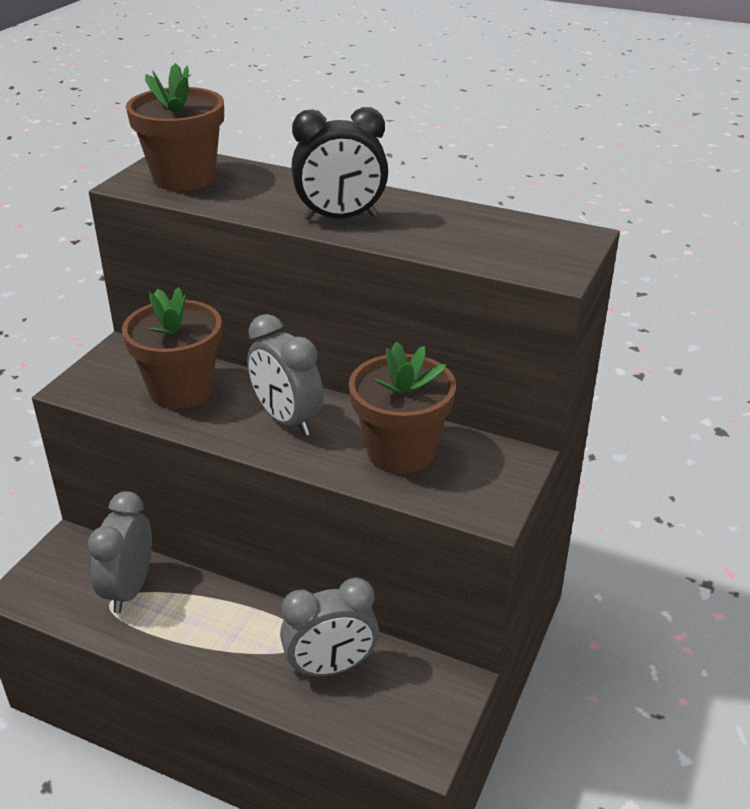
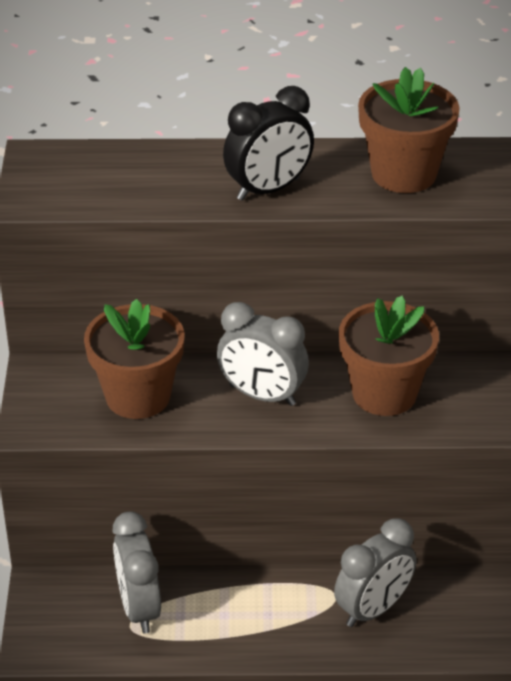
camera: 25 degrees left, 5 degrees up
brown flower pot [126,63,224,191] -> brown flower pot moved to [358,67,460,193]

